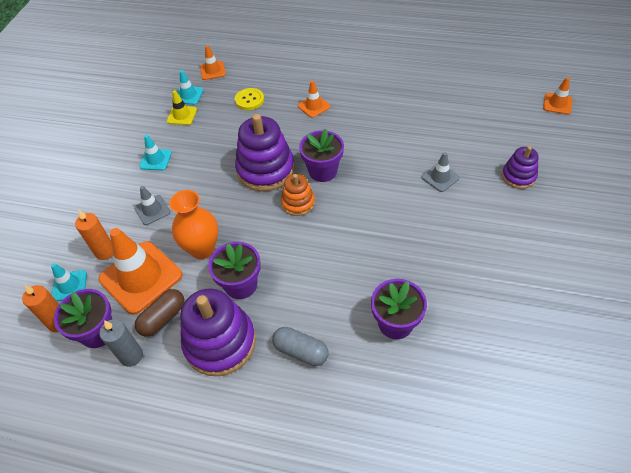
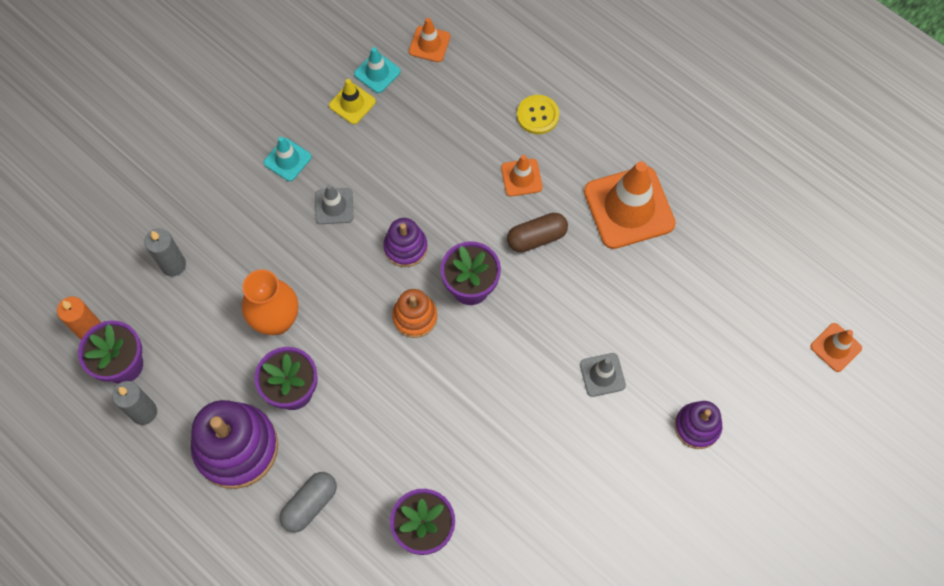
camera: 25 degrees right, 15 degrees up
turquoise traffic cone [51,263,87,301] -> none
orange candle [75,210,113,260] -> grey candle [145,228,186,277]
orange traffic cone [98,228,182,315] -> orange traffic cone moved to [584,161,676,249]
grey traffic cone [134,186,170,225] -> grey traffic cone moved to [315,184,353,224]
brown capsule [135,289,184,337] -> brown capsule moved to [507,213,568,252]
yellow button [235,88,264,110] -> yellow button moved to [517,95,559,134]
purple stacking toy [235,114,295,191] -> purple stacking toy [384,218,427,267], size x0.55
grey capsule [272,327,329,366] -> grey capsule turned 75 degrees clockwise [280,472,337,533]

